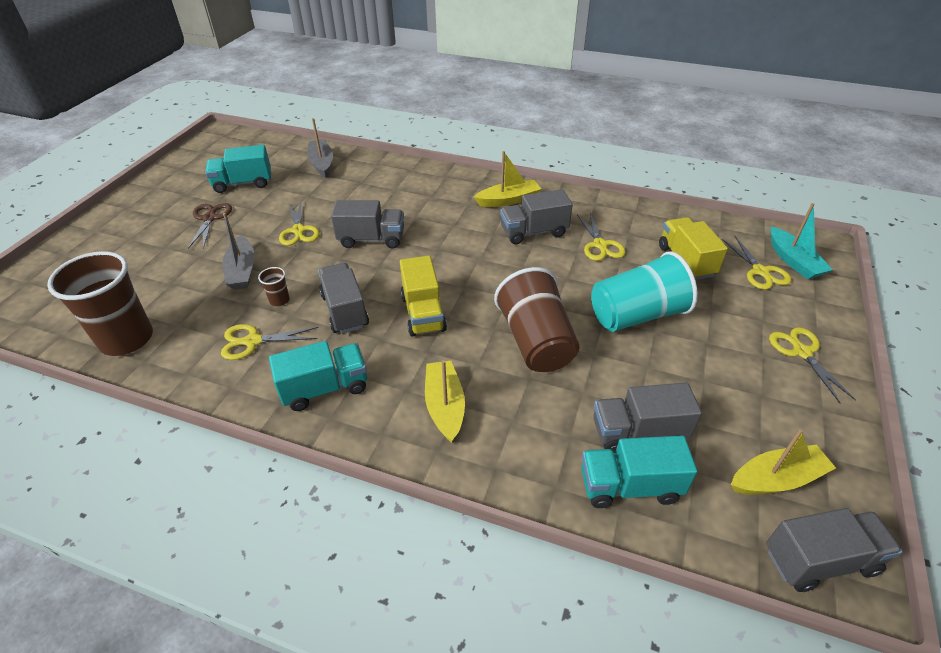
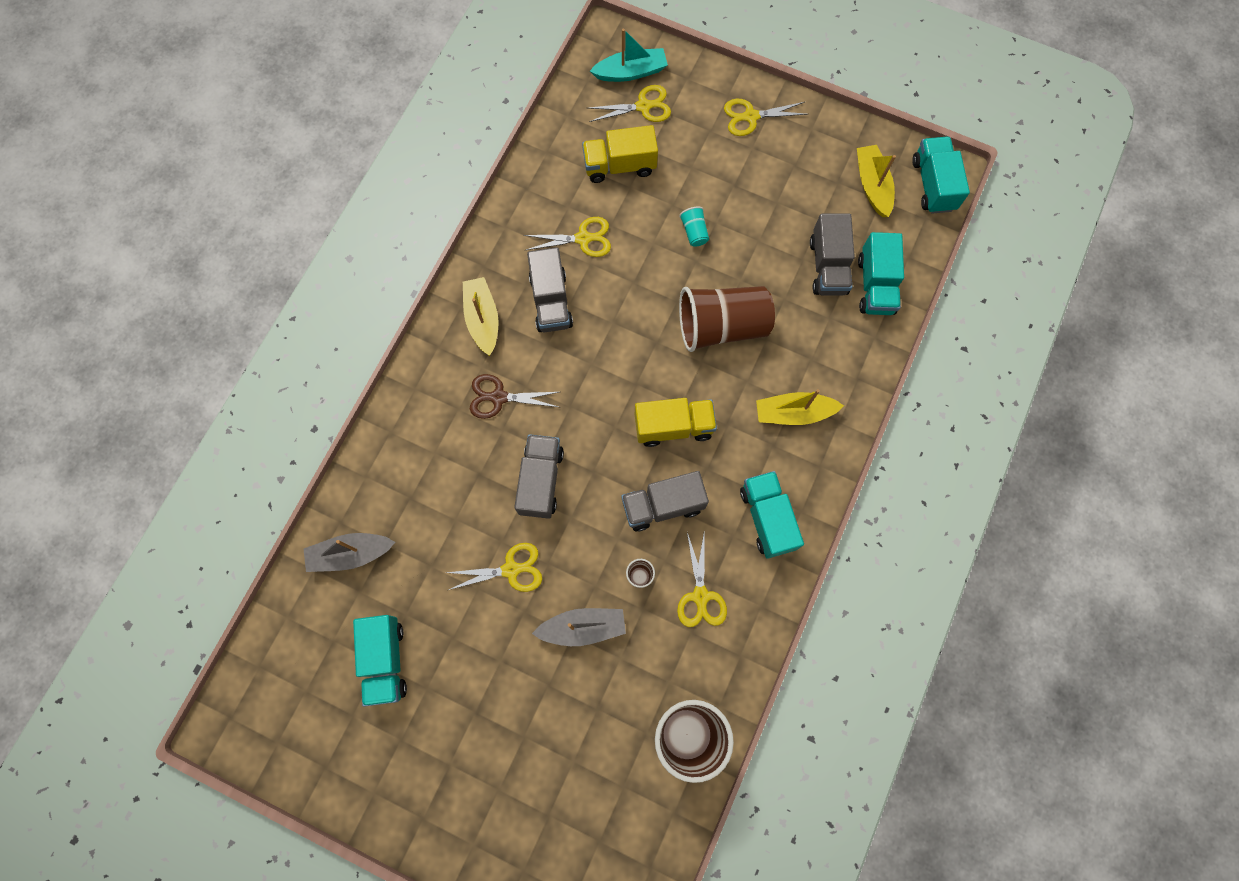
camera: 85 degrees left, 30 degrees up
brown scissors [188,203,232,249] -> brown scissors moved to [470,374,559,419]
turquoise cup [591,251,698,332] -> turquoise cup [679,207,709,247], size x0.41
grey truck [766,508,903,592] -> turquoise truck [912,137,970,214]

